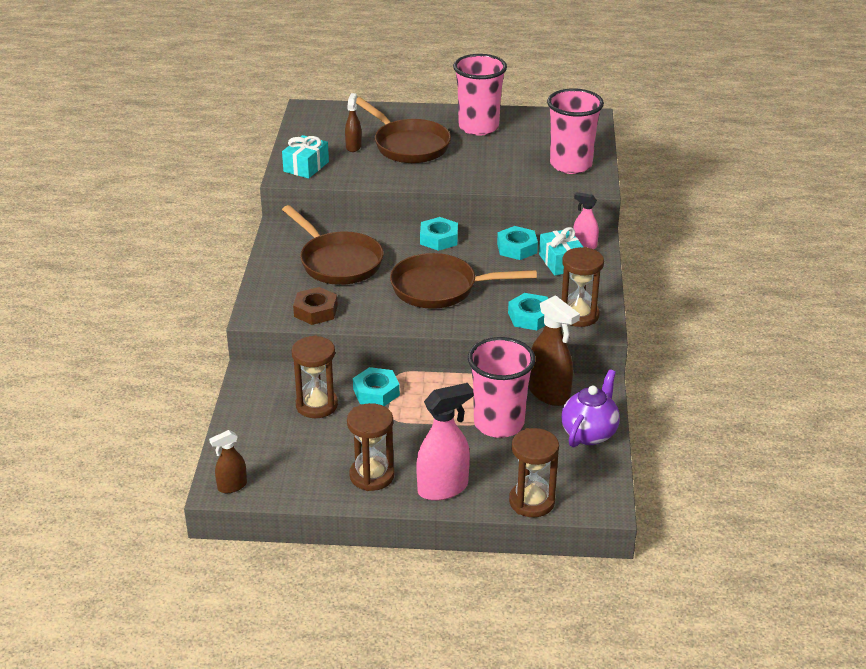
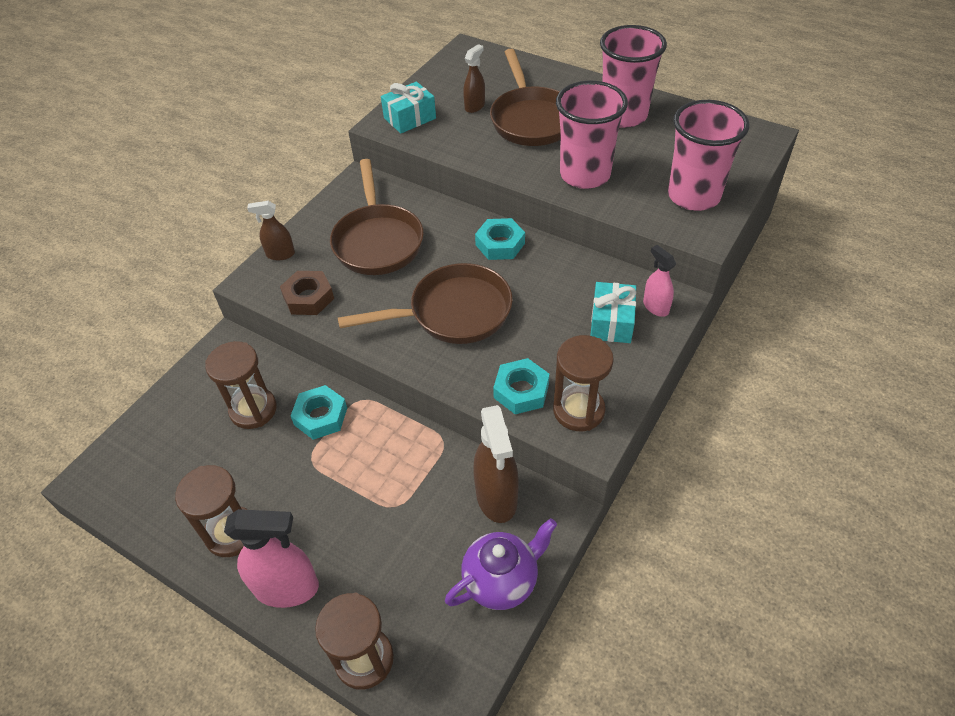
camera: 30 degrees right, 15 degrees up
brown spray bottle [209,430,247,493] -> brown spray bottle moved to [247,201,295,260]
brown pan [390,253,537,309] -> brown pan turned 135 degrees clockwise [338,263,513,344]
pink cup [468,337,535,438] -> pink cup moved to [556,81,628,189]
turquoise nut [497,226,538,260] -> none

